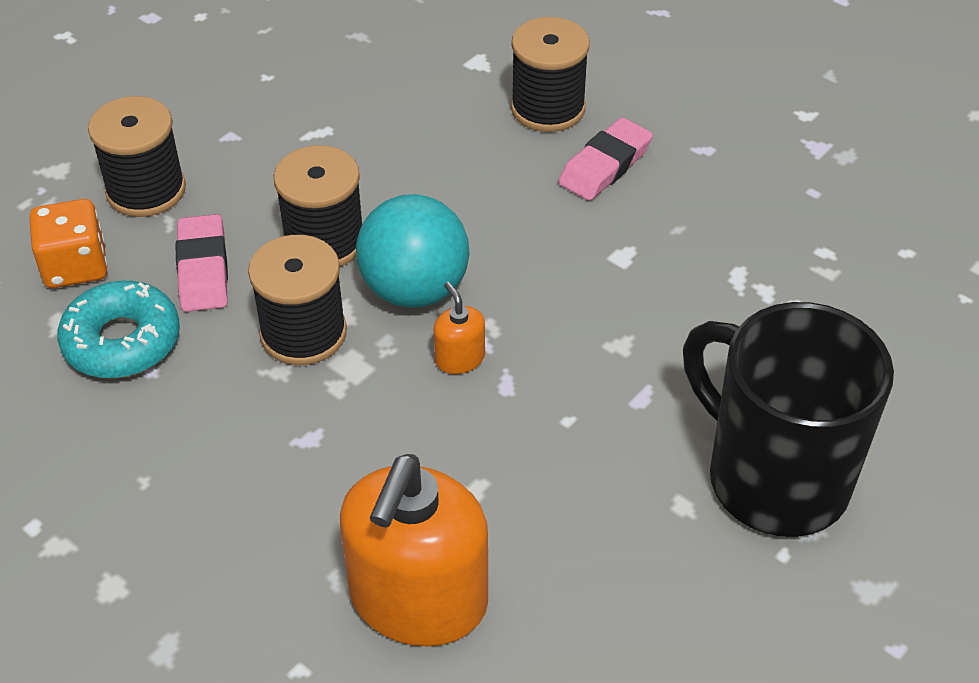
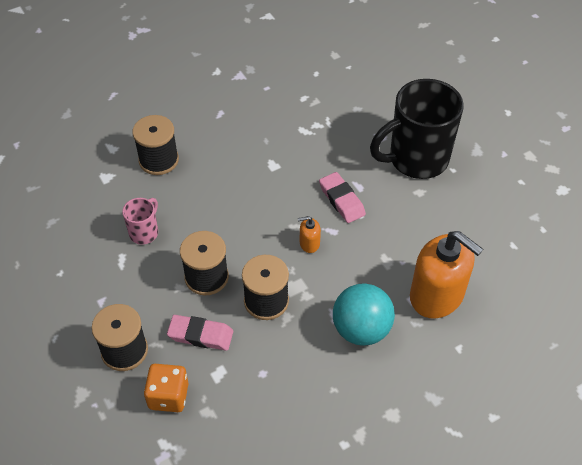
camera: 70 degrees left, 5 degrees up
turquoise donut [57,281,180,379] -> none
turquoise ball [356,194,469,308] -> turquoise ball moved to [333,283,395,346]
pink eraser [558,117,653,201] -> pink eraser moved to [319,172,366,223]
none -> pink mug [122,198,158,245]

